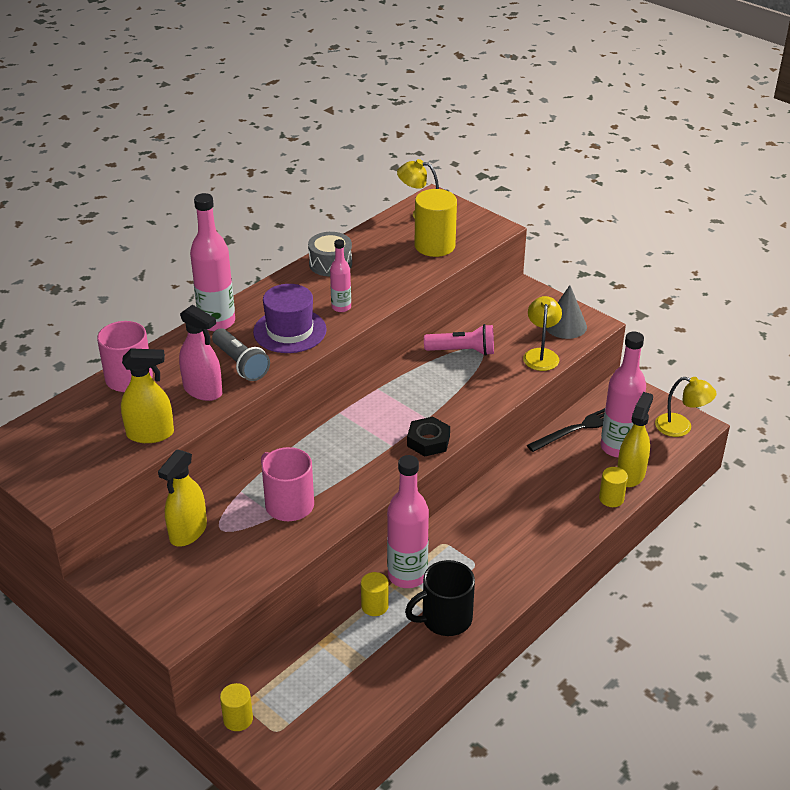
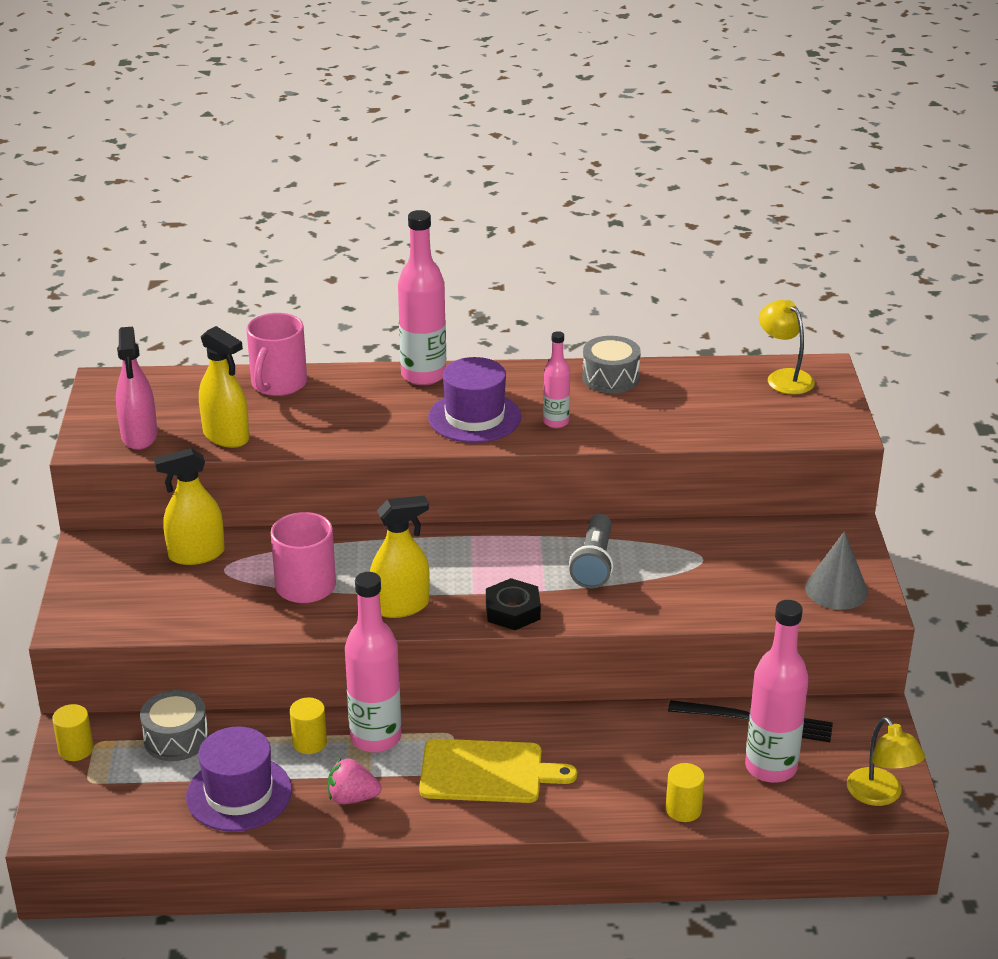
camera: 45 degrees right, 5 degrees down
pink spray bottle [179,305,222,401] -> pink spray bottle moved to [116,327,158,450]
grey flashlight [212,328,270,381] -> grey flashlight moved to [569,514,613,588]
black mug [405,560,475,636] -> pink strawberry [328,758,381,804]
yellow cylinder [415,189,457,257] -> none
pink flashlight [424,324,494,356] -> none
yellow lamp [523,296,562,371] -> none
yellow spray bottle [617,392,653,487] -> yellow spray bottle moved to [370,495,430,618]
none -> grey drum [140,690,209,761]
none -> purple hat [186,726,292,832]
none -> yellow cutting board [419,739,577,803]

